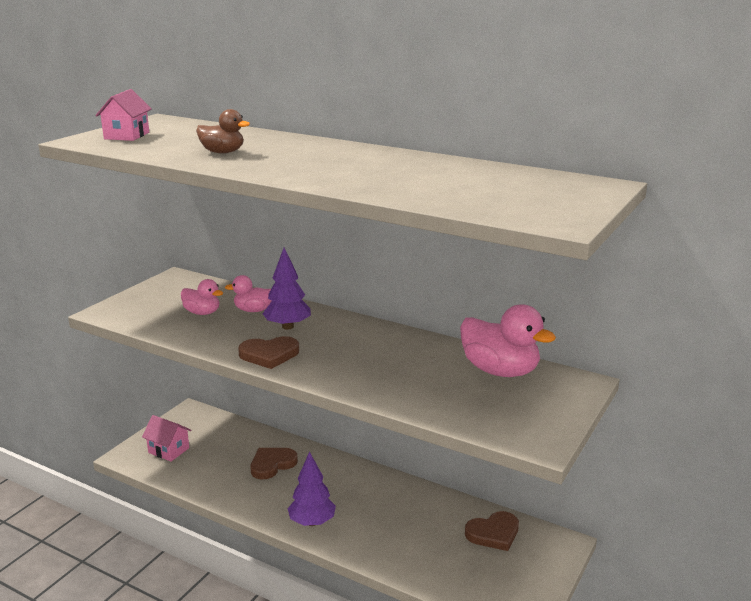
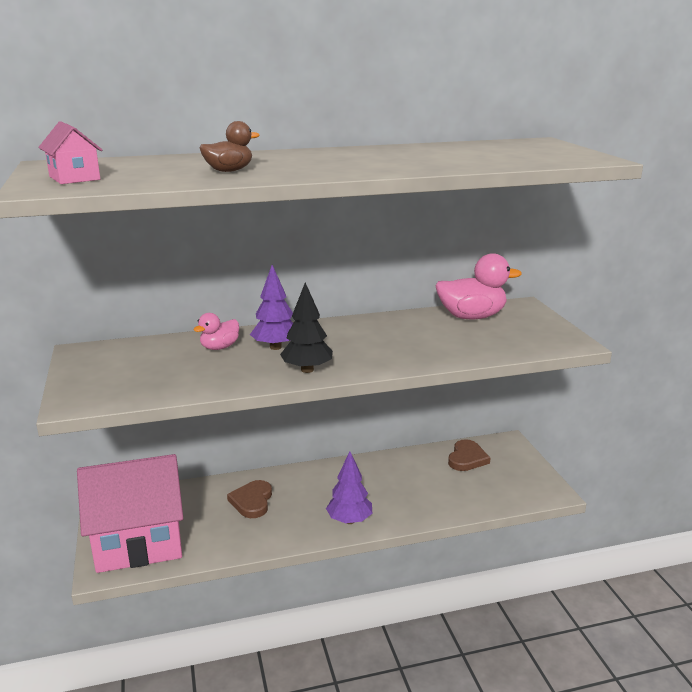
camera: 45 degrees left, 0 degrees up
pink house [142,415,191,462] -> pink house [77,454,183,573], size x2.30
pink duck [181,279,223,315] -> none
brown heart [238,336,299,369] -> black tree [280,282,333,373]

